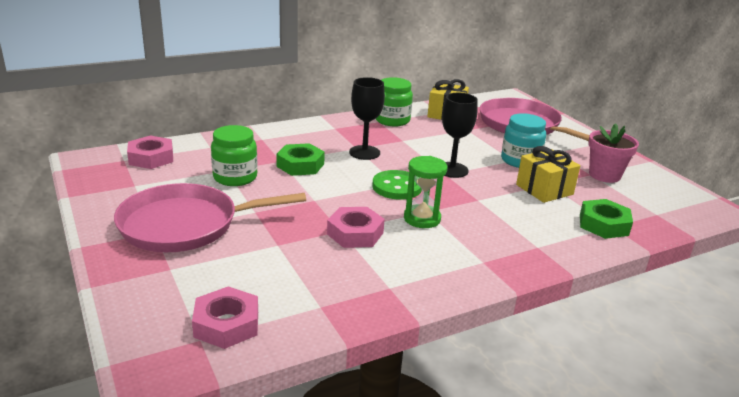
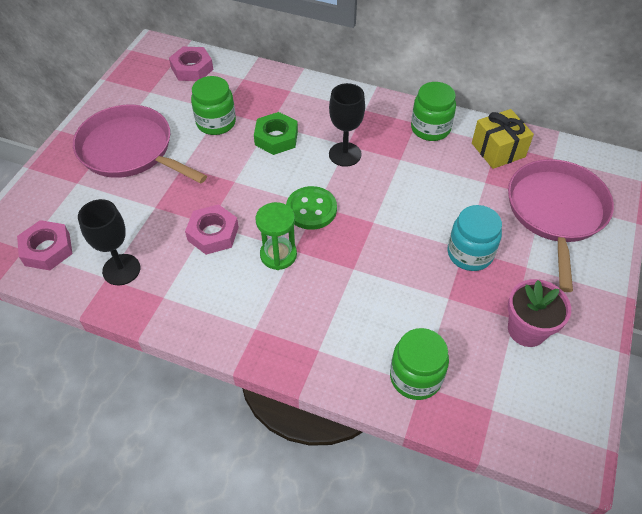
camera: 50 degrees right, 25 degrees up
black goblet [442,93,478,178] -> black goblet moved to [78,199,140,285]
yellow gift [516,146,580,203] -> none
green nut [580,199,633,239] -> green jar [390,328,449,400]

